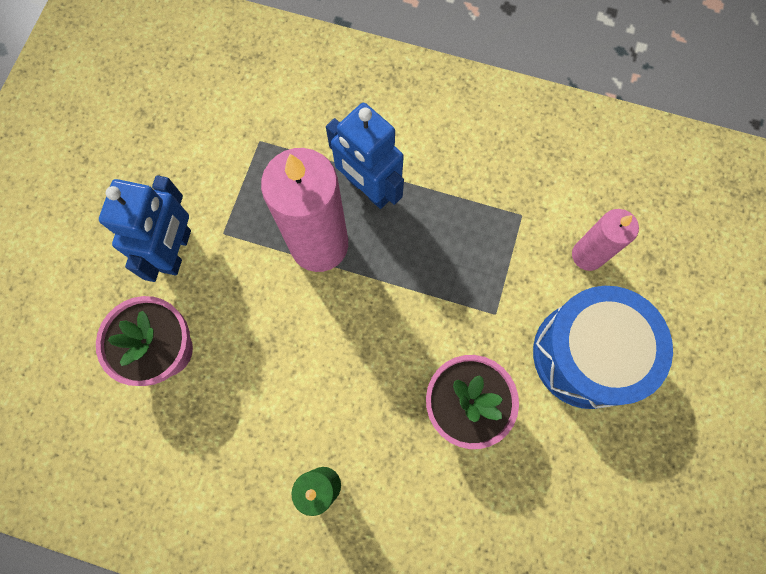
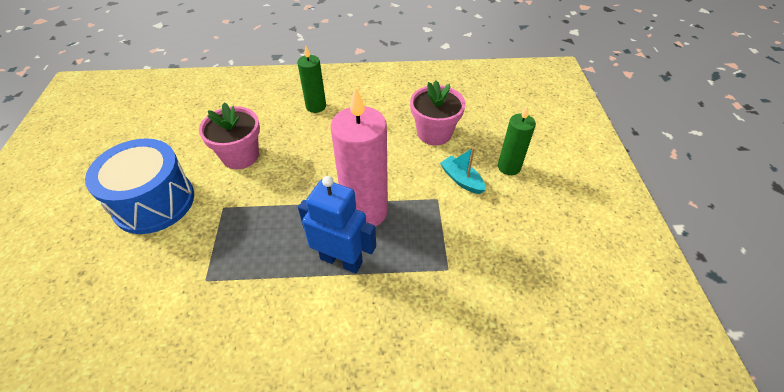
camera: 160 degrees right, 25 degrees down
blue robot [99,175,191,282] -> turquoise boat [440,147,486,194]
pink candle [572,209,639,271] -> none
none -> green candle [498,106,536,175]

